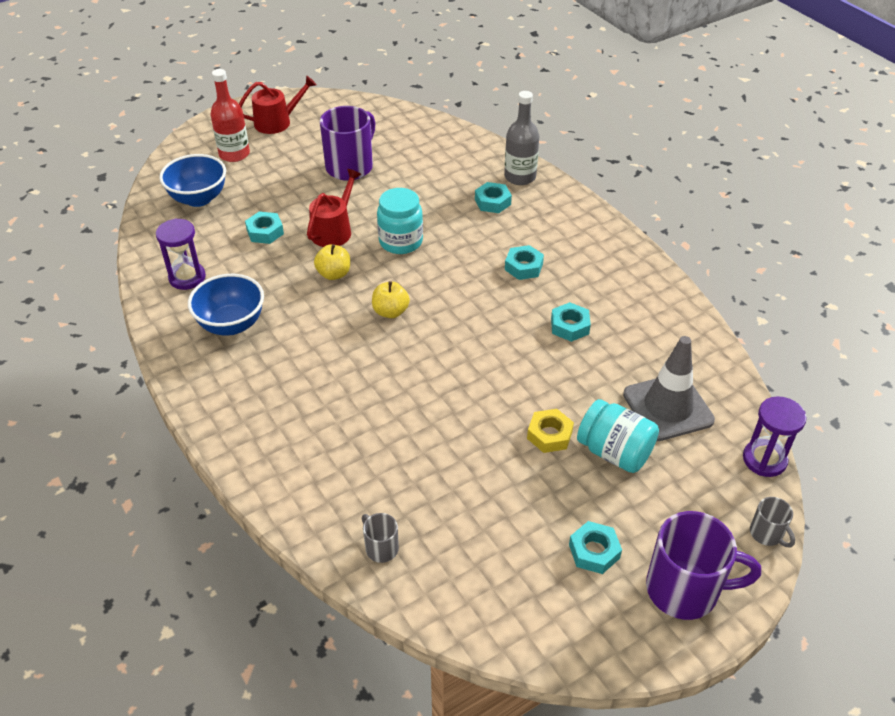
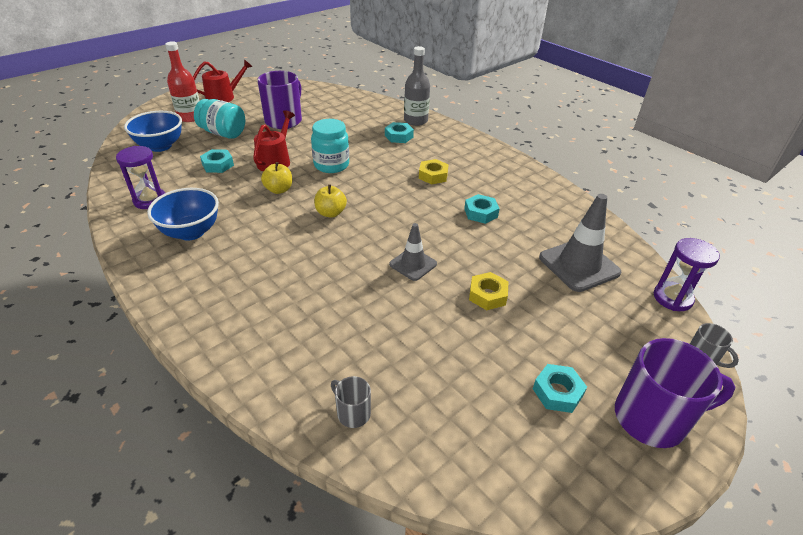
camera: 10 degrees left, 5 degrees down
turquoise nut [505,245,544,280] -> yellow nut [419,159,449,185]
turquoise jar [577,399,659,473] -> turquoise jar moved to [194,99,245,139]
none -> grey traffic cone [389,223,437,281]

